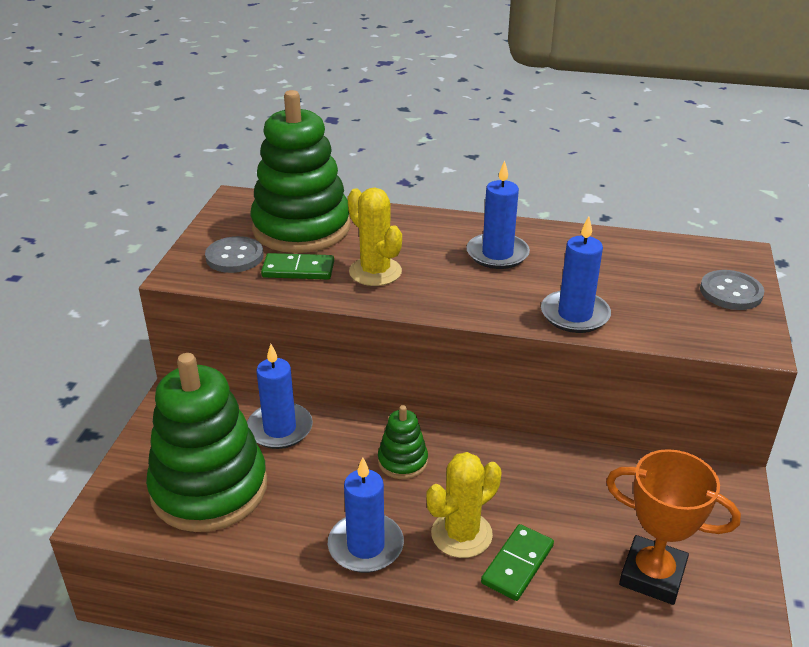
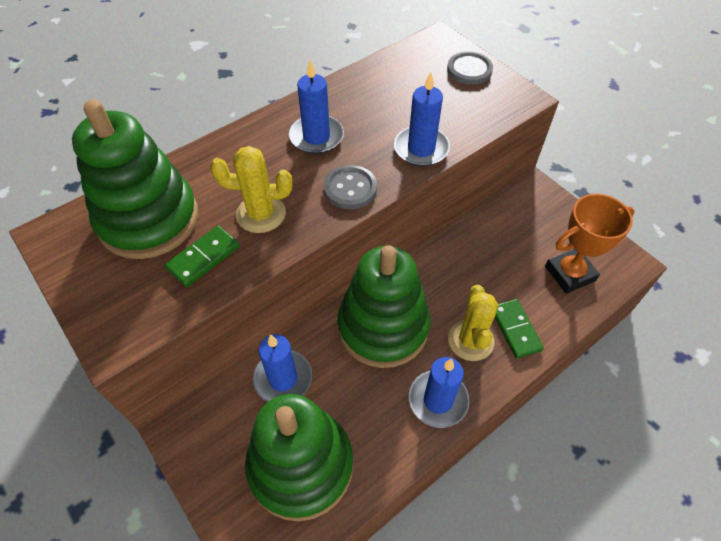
camera: 50 degrees left, 20 degrees up
grey button [205,236,263,273] -> grey button moved to [324,165,377,209]
green stacking toy [378,405,428,479] -> green stacking toy [337,245,430,368], size x2.23

